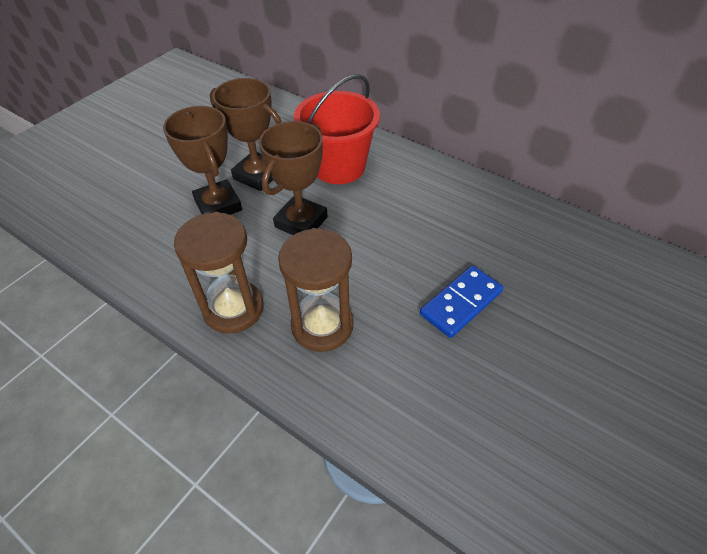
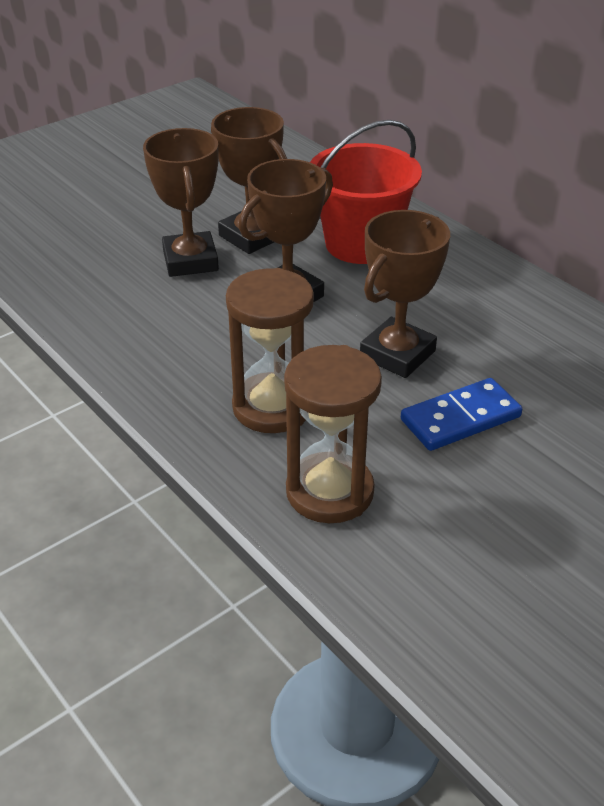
camera: 15 degrees right, 10 degrees down
brown hourglass [174,212,263,334] -> brown hourglass moved to [284,345,382,523]
none -> brown trophy [360,210,450,378]

